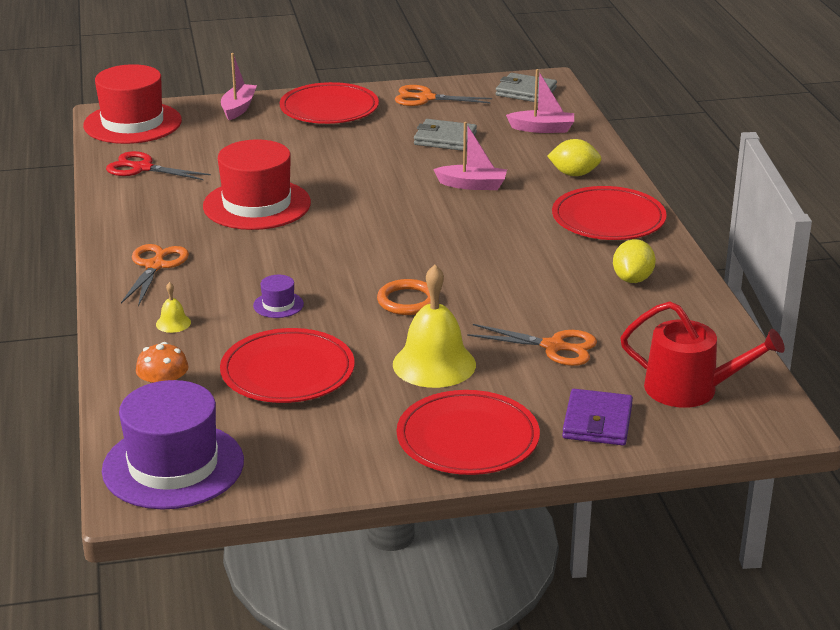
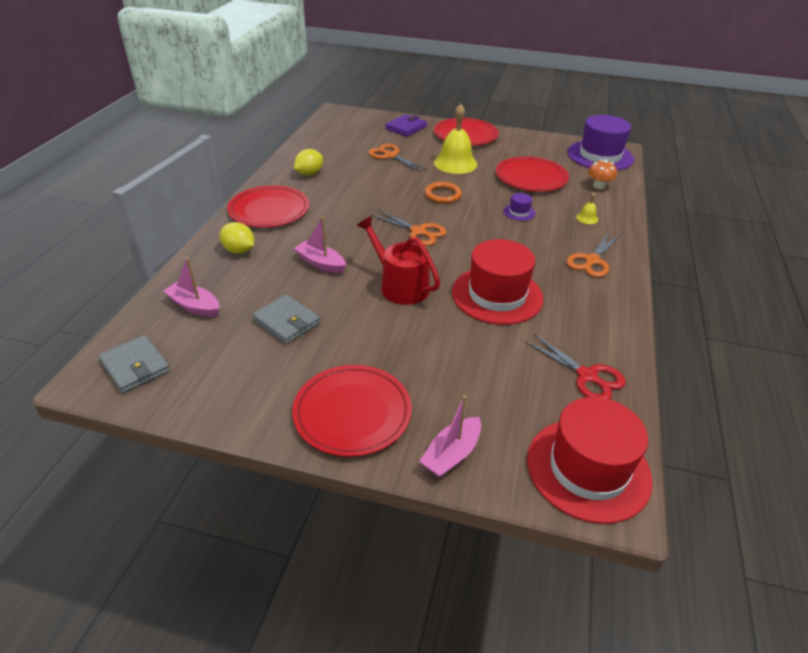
camera: 155 degrees left, 10 degrees up
orange scissors [395,85,492,106] -> orange scissors moved to [371,210,446,246]
red watering can [620,301,785,408] -> red watering can moved to [357,216,440,305]

